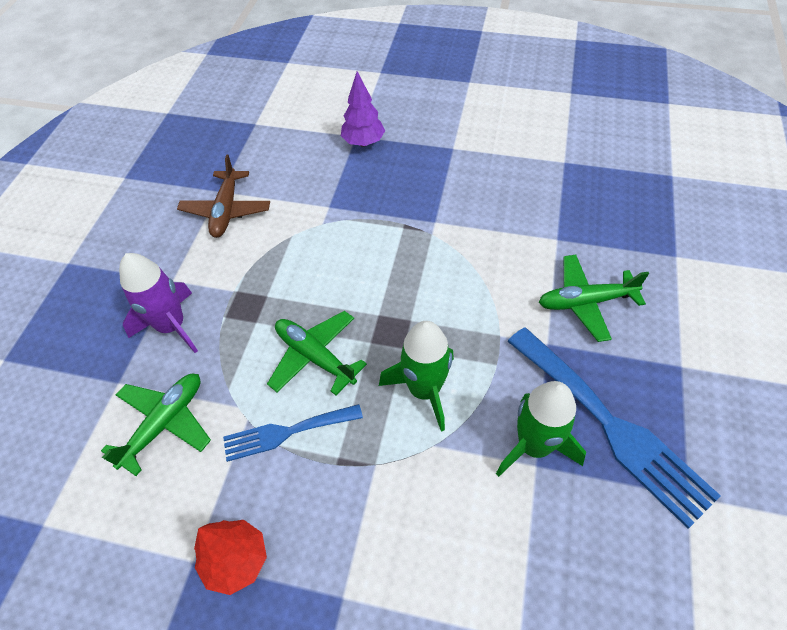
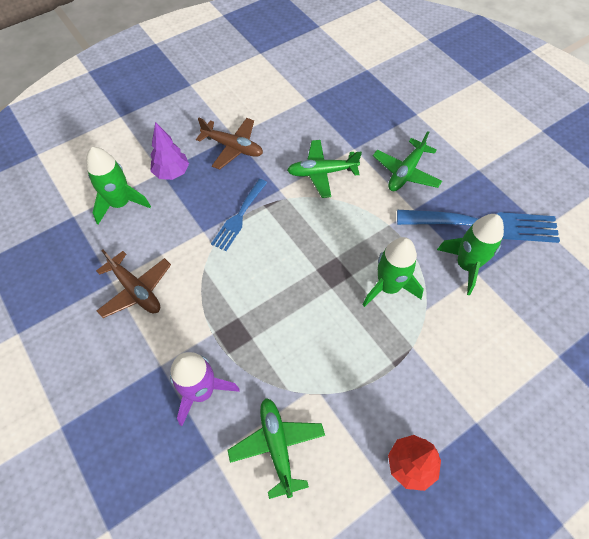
camera: 50 degrees left, 5 degrees up
blue fork [223,404,363,462] -> blue fork moved to [211,179,267,251]
green plane [267,311,367,395] -> green plane moved to [287,140,362,198]
none -> green rocket [86,147,151,224]
none -> brown plane [196,118,263,170]

